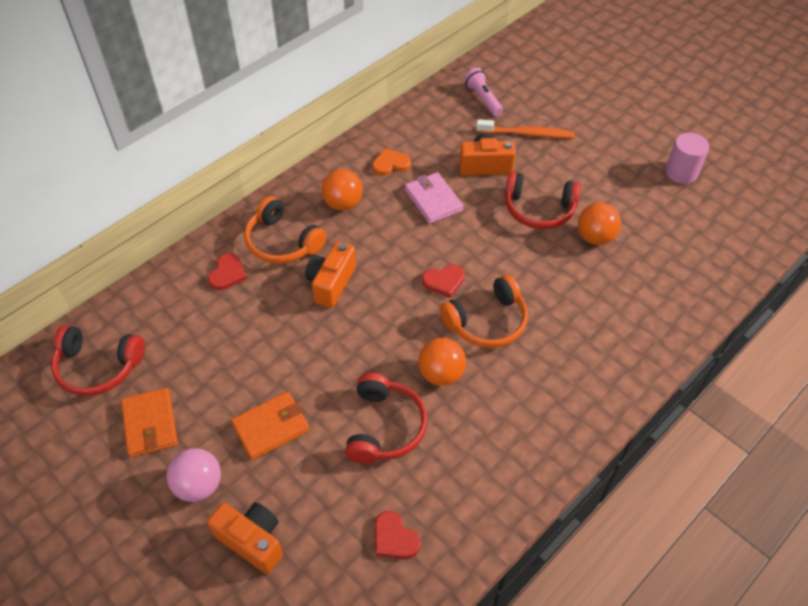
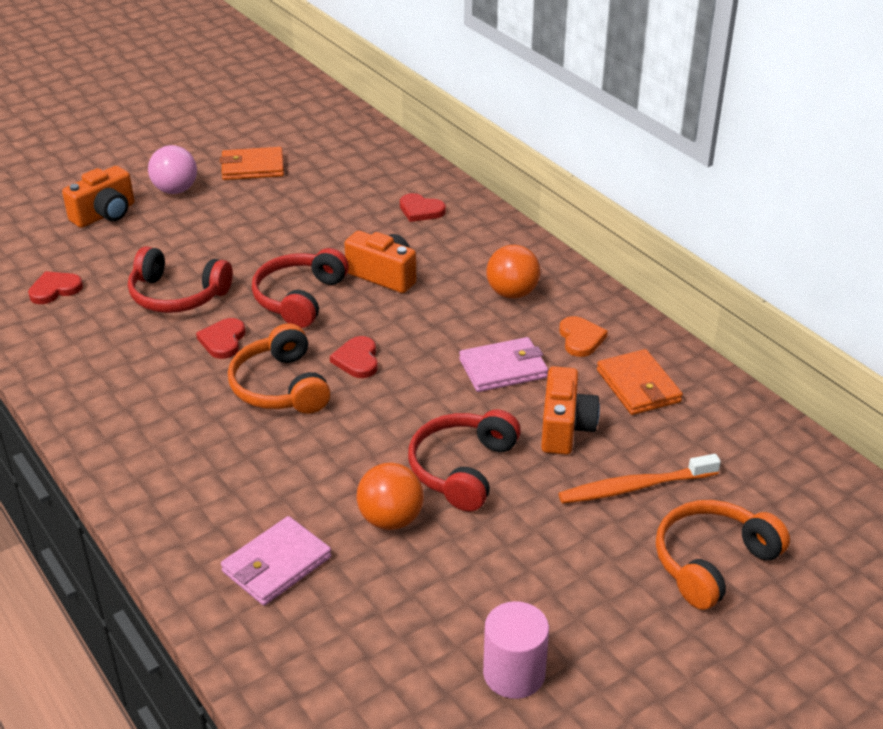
camera: 100 degrees right, 15 degrees down
red headphones [51,325,145,396] -> red headphones moved to [252,248,349,328]
orange wallet [231,392,310,460] -> orange wallet moved to [597,349,683,415]
orange headphones [244,196,327,264] -> orange headphones moved to [656,500,790,610]
orange ball [418,338,466,386] -> red heart [196,318,245,359]
pink flashlight [464,68,503,116] -> none
orange toothbrush [476,119,575,138] -> orange toothbrush turned 60 degrees clockwise [558,454,721,504]
none -> pink wallet [221,516,332,606]

